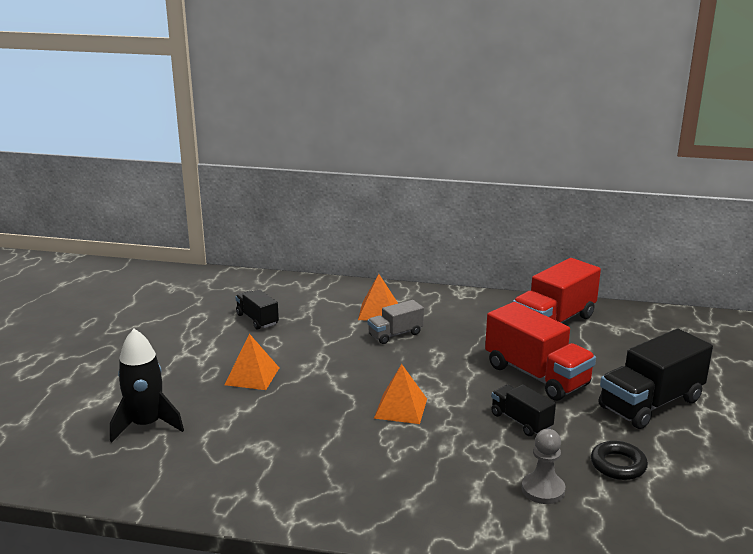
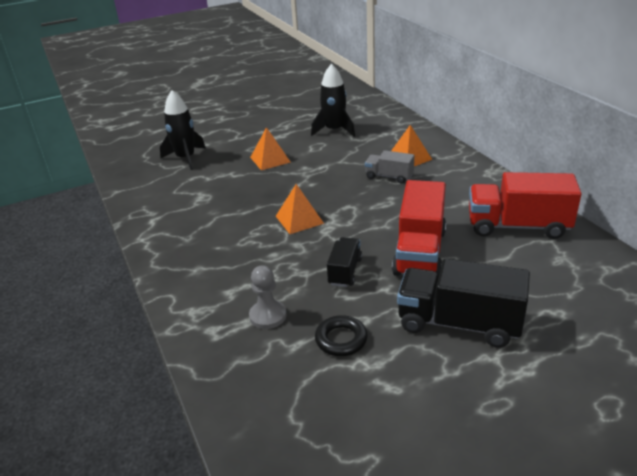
camera: 55 degrees right, 10 degrees up
black truck [235,289,279,330] -> black rocket [311,64,355,137]

